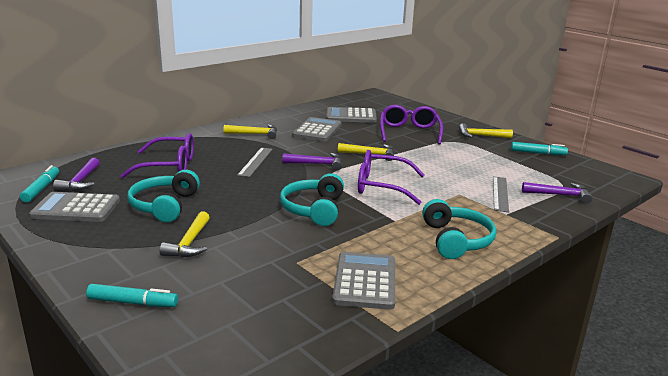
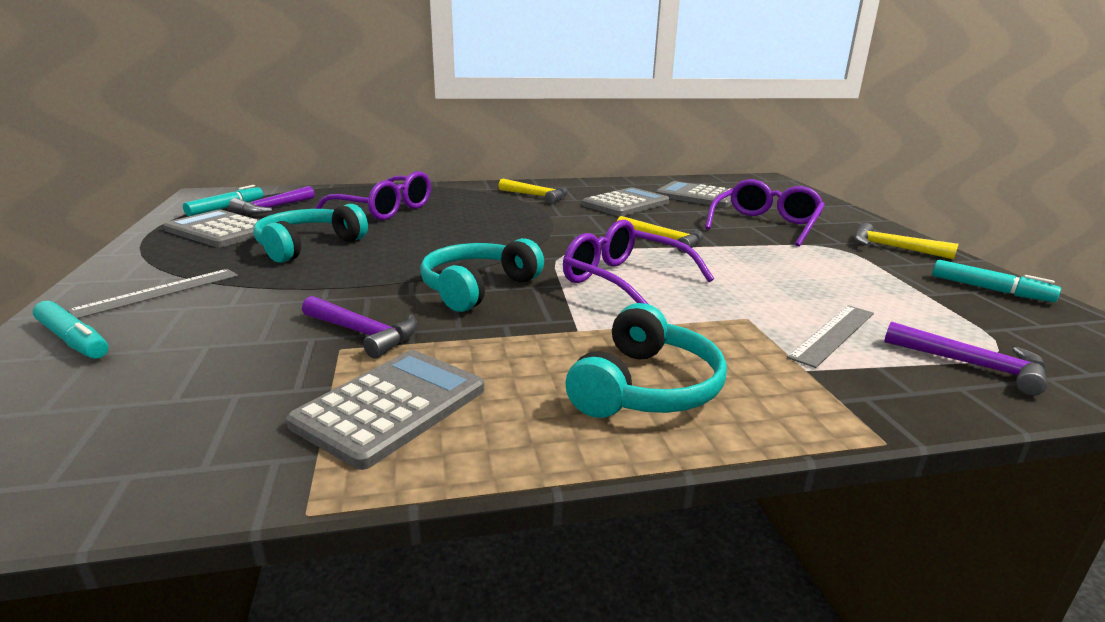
camera: 30 degrees right, 0 degrees up
yellow hammer [159,211,210,257] -> none
grey ruler [237,148,273,177] -> grey ruler moved to [67,269,238,319]
purple hammer [282,153,342,171] -> purple hammer moved to [302,296,418,358]

